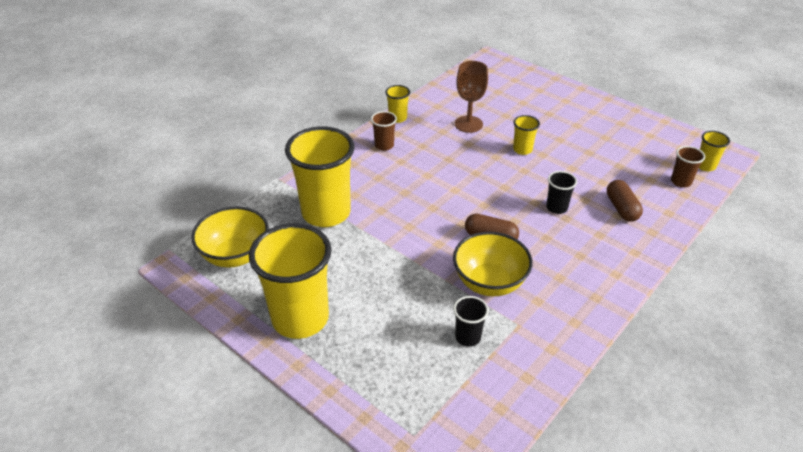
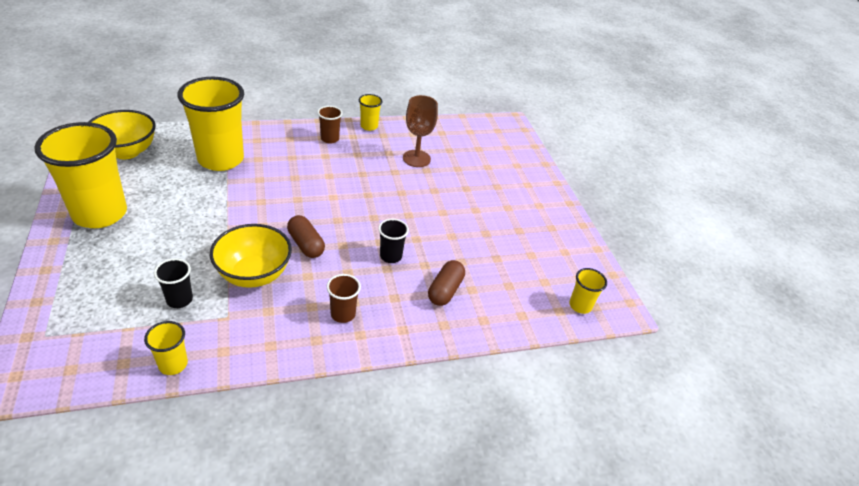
camera: 30 degrees right, 0 degrees up
yellow cup [513,115,540,155] -> yellow cup moved to [144,321,188,375]
brown cup [671,146,705,188] -> brown cup moved to [327,274,361,323]

